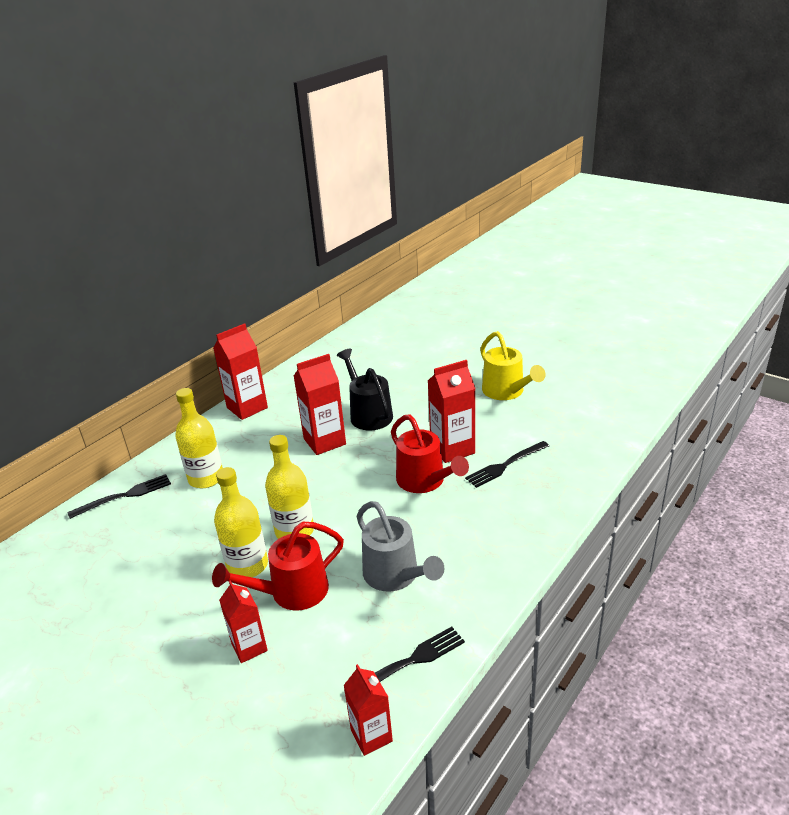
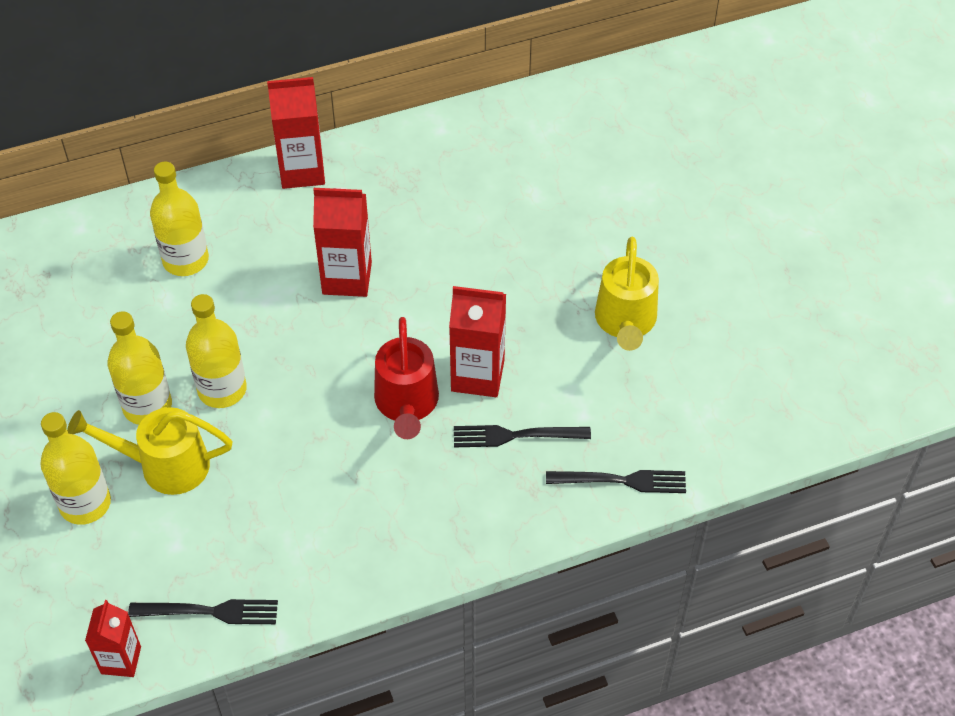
camera: 30 degrees right, 20 degrees up
black fork [67,474,171,519] -> black fork moved to [546,470,686,493]
red watering can [212,522,344,610] -> yellow watering can [67,407,233,495]
red carton [219,580,268,663] -> yellow bottle [40,412,111,525]
black watering can [337,349,393,430] -> none
grey watering can [357,501,445,592] -> none

